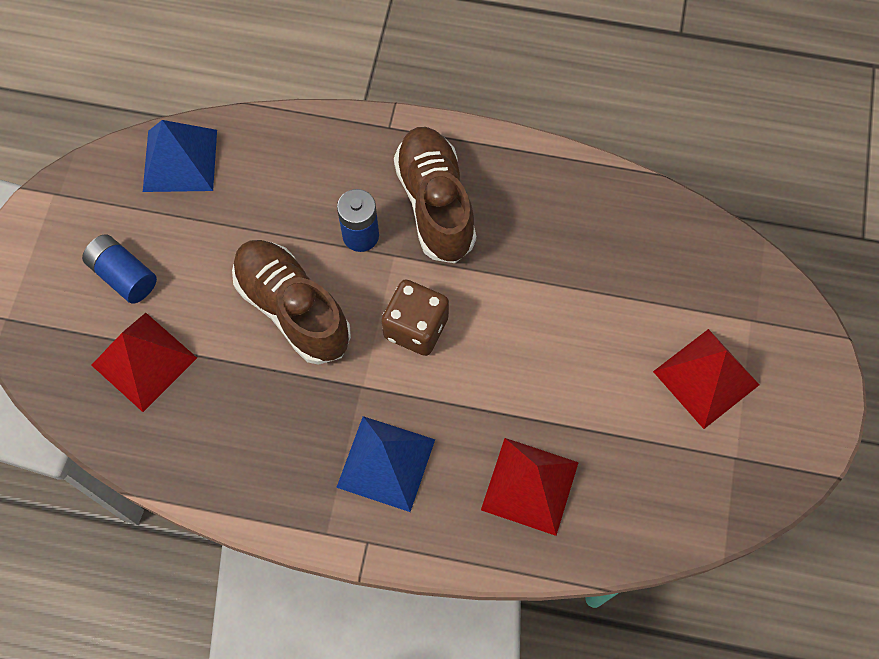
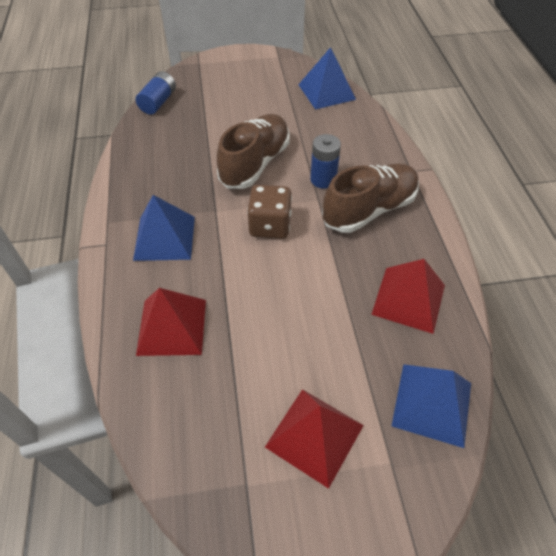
camera: 70 degrees right, 15 degrees down
blue battery [82,234,157,304] -> blue battery moved to [136,71,176,114]
red pyramid [91,313,197,412] -> red pyramid moved to [371,259,445,334]
none -> blue pyramid [392,364,471,448]

